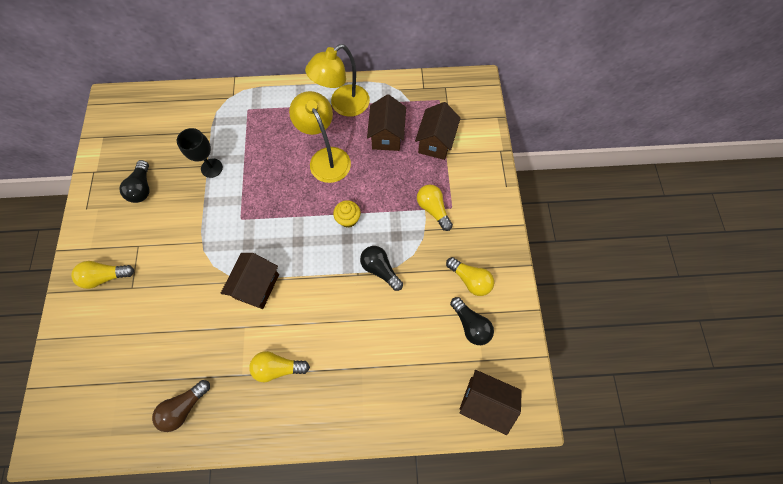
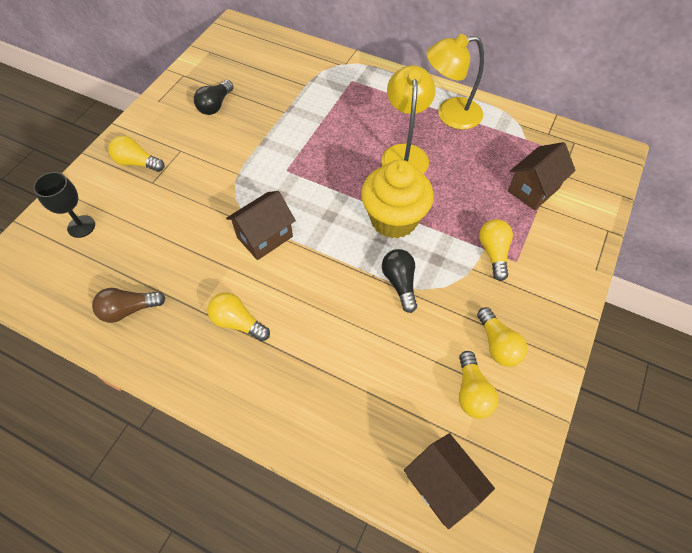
camera: 30 degrees right, 10 degrees down
black goblet [177,128,223,178] -> black goblet moved to [33,172,95,238]
yellow cupcake [333,200,361,228] -> yellow cupcake [361,160,434,238], size x2.16
brown house [367,94,406,151] -> none
black light bulb [450,297,494,345] -> yellow light bulb [459,351,499,419]

